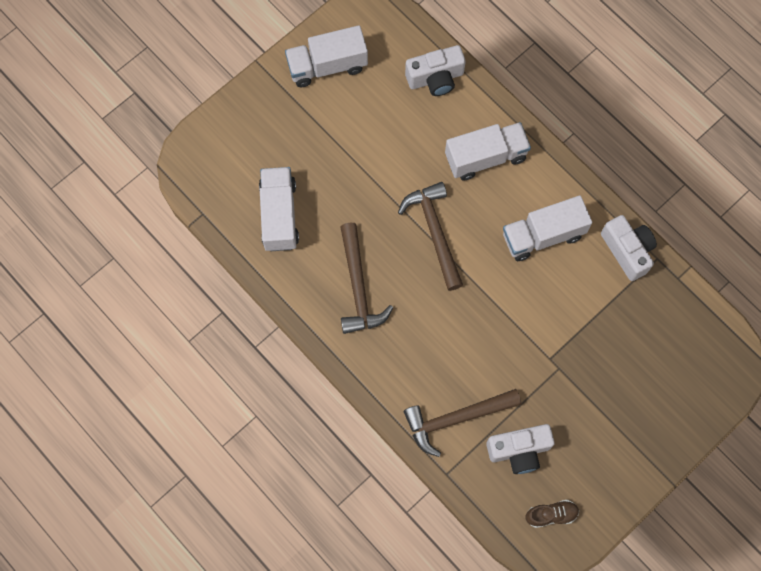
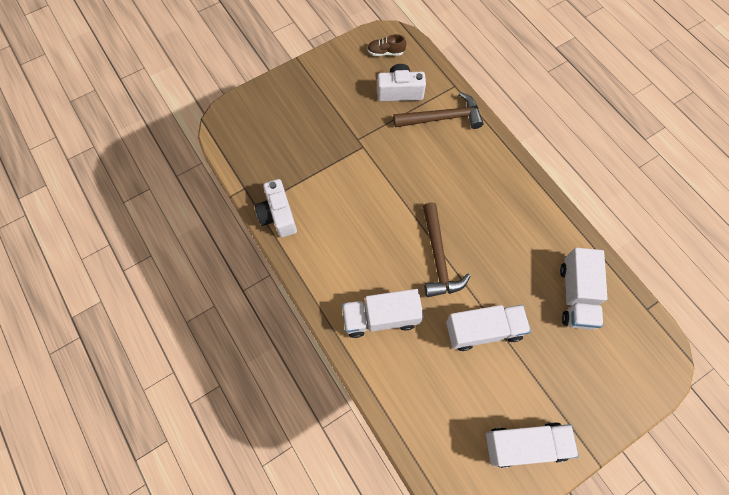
camera: 170 degrees left, 5 degrees down
brown hammer [340,223,393,334] -> none
white camera [405,45,466,96] -> none
white truck [503,195,592,261] -> white truck moved to [446,305,531,351]

